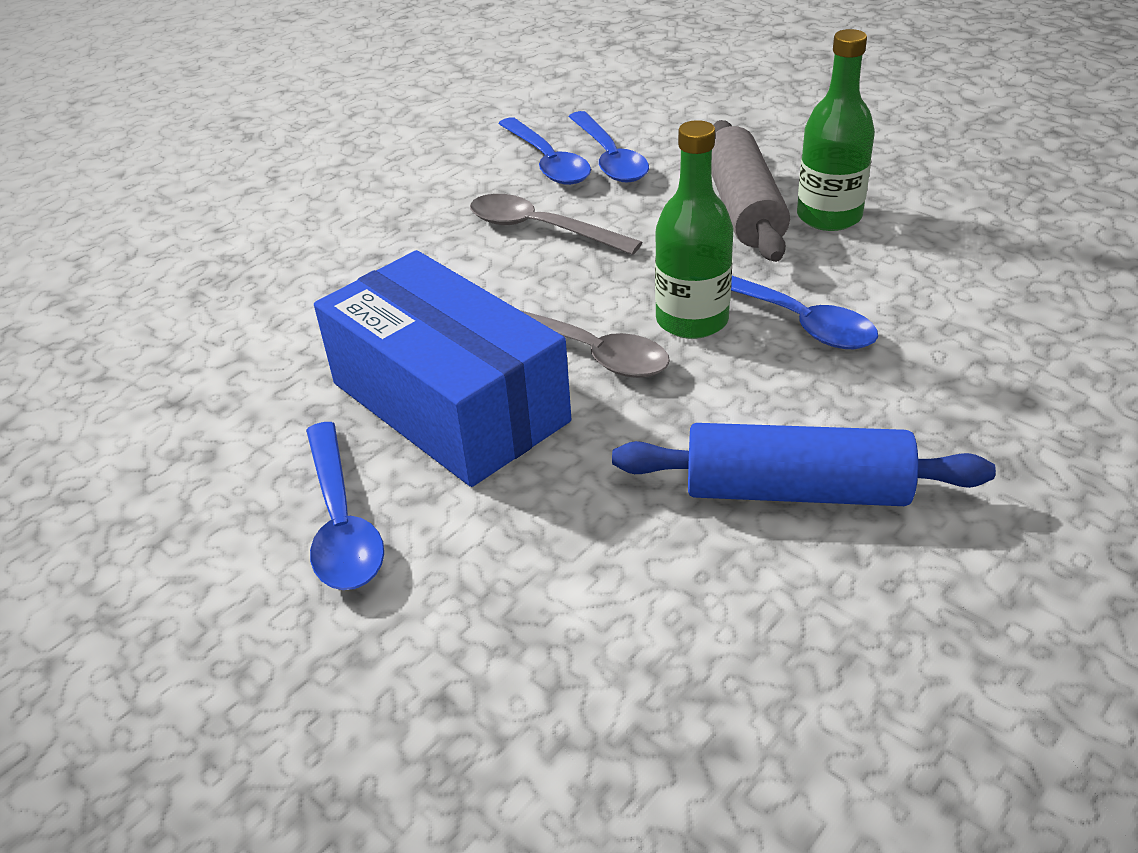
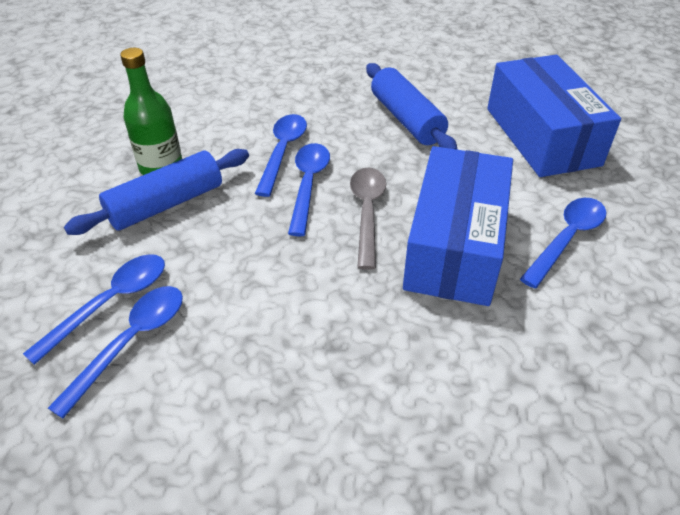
camera: 125 degrees left, 5 degrees up
grey spoon [470,194,642,255] -> none
green bottle [655,120,733,339] -> blue spoon [288,143,330,237]
grey rolling pin [712,120,790,262] -> blue rolling pin [64,149,249,235]
none -> blue box [487,55,621,177]

